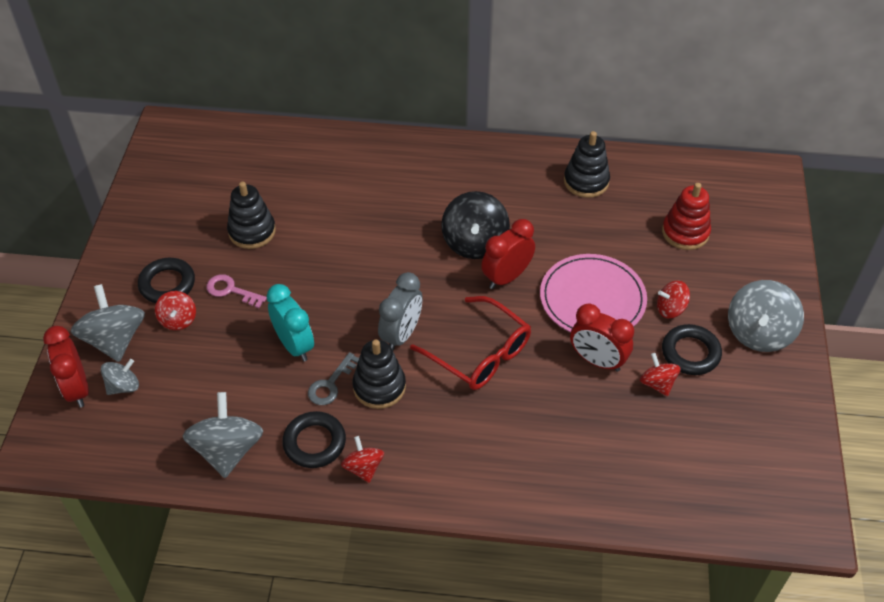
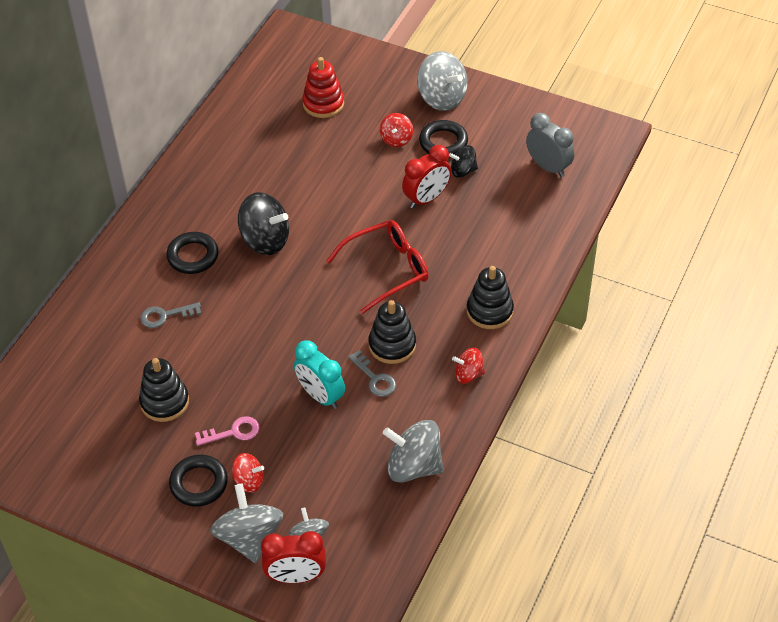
camera: 70 degrees left, 0 degrees up
grey spinning top [71,284,145,362] -> grey spinning top turned 75 degrees clockwise [210,484,283,563]
pink key [206,274,267,308] -> pink key turned 150 degrees counterclockwise [195,416,259,446]
turquoise clock [267,284,314,361] -> turquoise clock turned 120 degrees counterclockwise [294,340,345,409]
black ring [282,411,346,468] -> black ring moved to [166,232,219,274]
grey clock [378,272,423,351] -> grey clock moved to [526,113,575,177]
red clock [481,219,535,289] -> none
pink plate [540,254,647,332] -> none
black stacking toy [564,131,610,198] -> black stacking toy moved to [467,266,514,329]
red spinning top [640,353,681,396] -> black spinning top [449,145,478,178]
none -> grey key [140,302,202,328]

